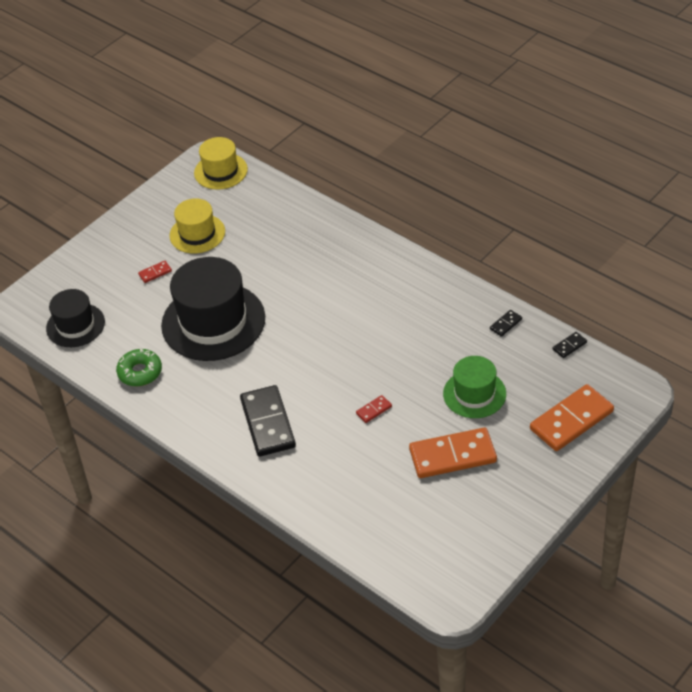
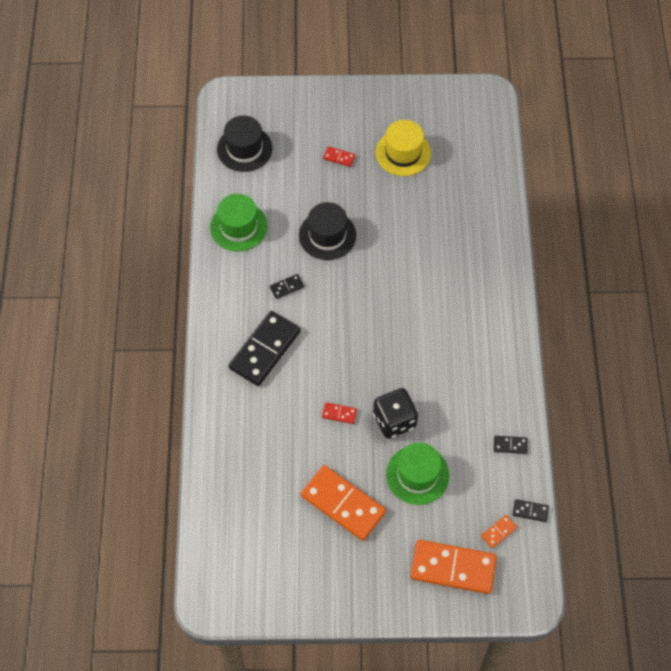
camera: 45 degrees right, 15 degrees up
green donut [116,349,162,386] -> green hat [210,194,267,251]
black hat [161,257,265,361] -> black hat [299,202,356,260], size x0.57
yellow hat [194,137,248,190] -> none
none -> black domino [270,274,304,299]
none -> black dice [373,388,418,439]
none -> orange domino [481,515,517,548]

